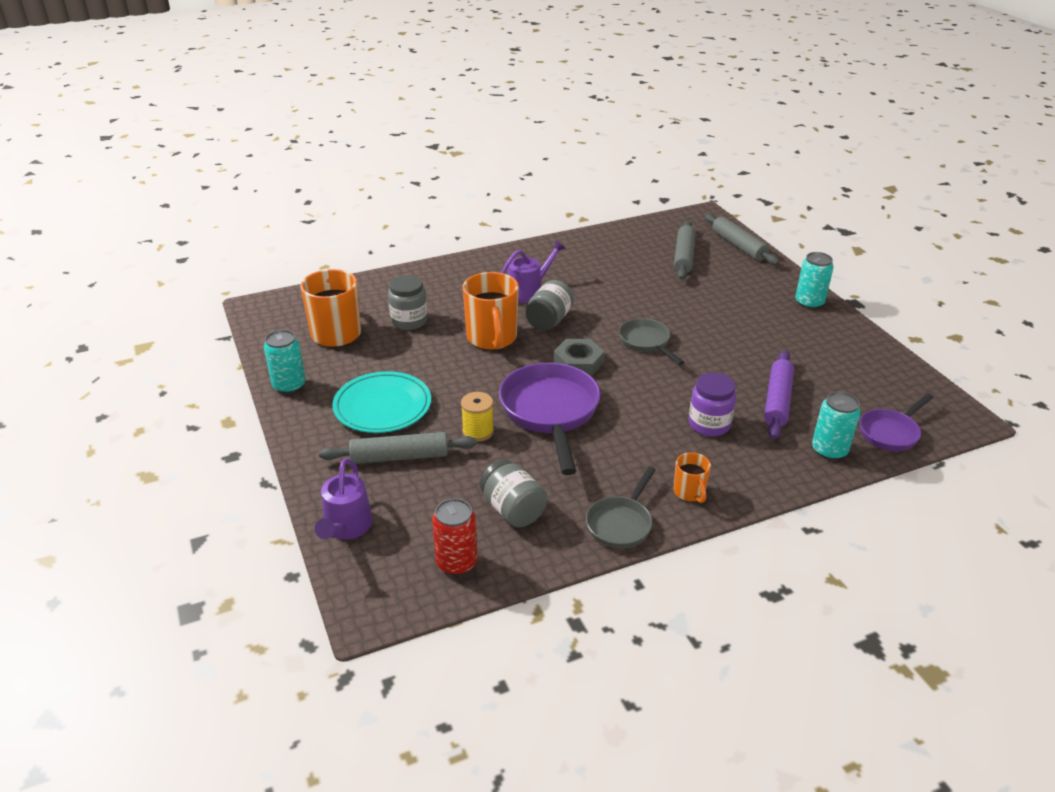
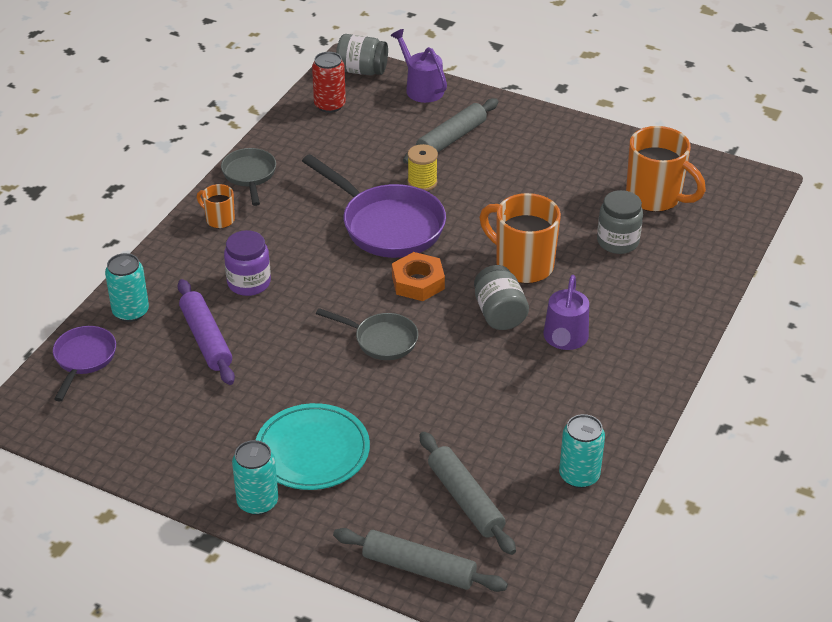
camera: 140 degrees right, 5 degrees up
turquoise can [264,330,306,394] -> turquoise can moved to [559,414,605,488]
turquoise plate [332,371,431,433] -> turquoise plate moved to [256,403,370,490]
grey jar [480,459,548,527] -> grey jar moved to [336,34,388,76]
grey nut [553,339,604,376] -> orange nut [392,252,445,301]

